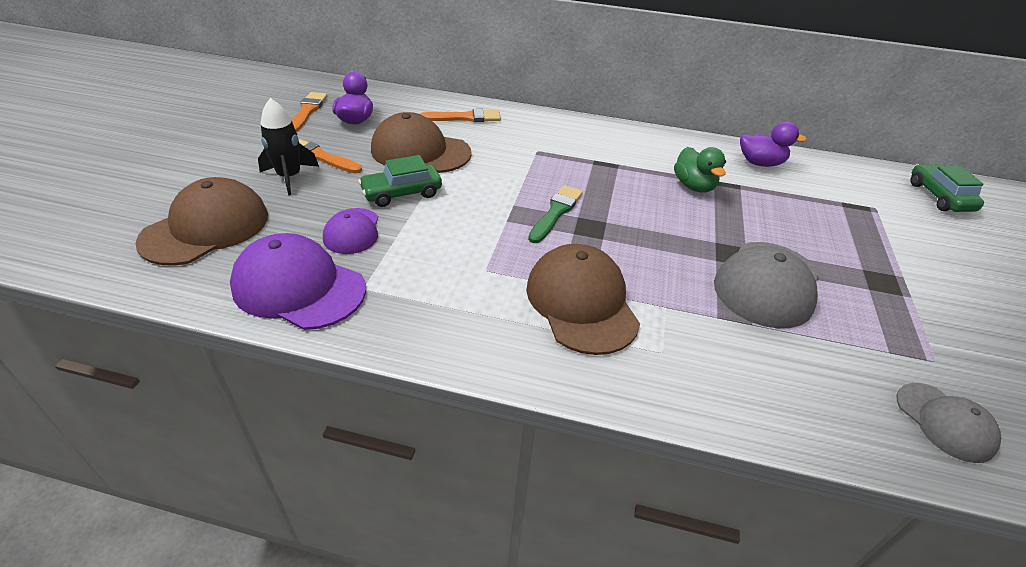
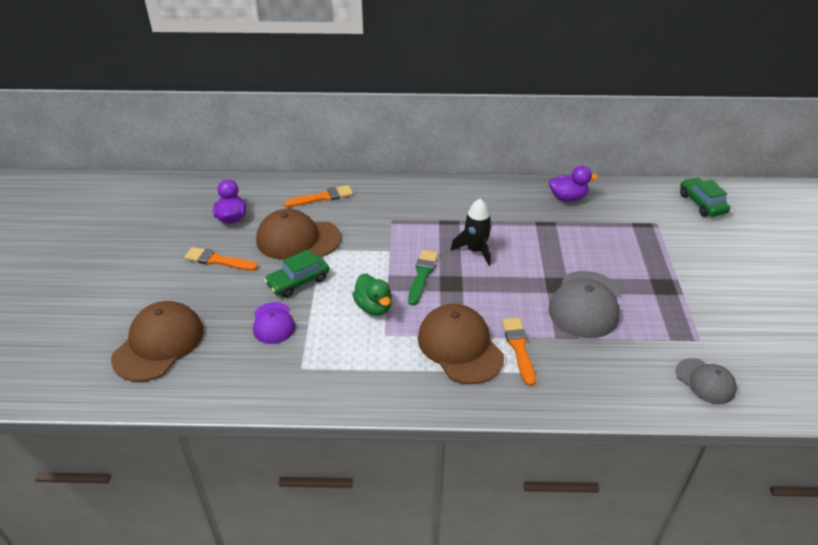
camera: 10 degrees left, 0 degrees up
purple cap [230,233,366,330] -> none
black rocket [258,98,319,196] -> black rocket moved to [451,198,492,266]
orange brush [292,92,327,132] -> orange brush moved to [502,318,536,386]
green duck [674,147,726,192] -> green duck moved to [352,274,392,316]

